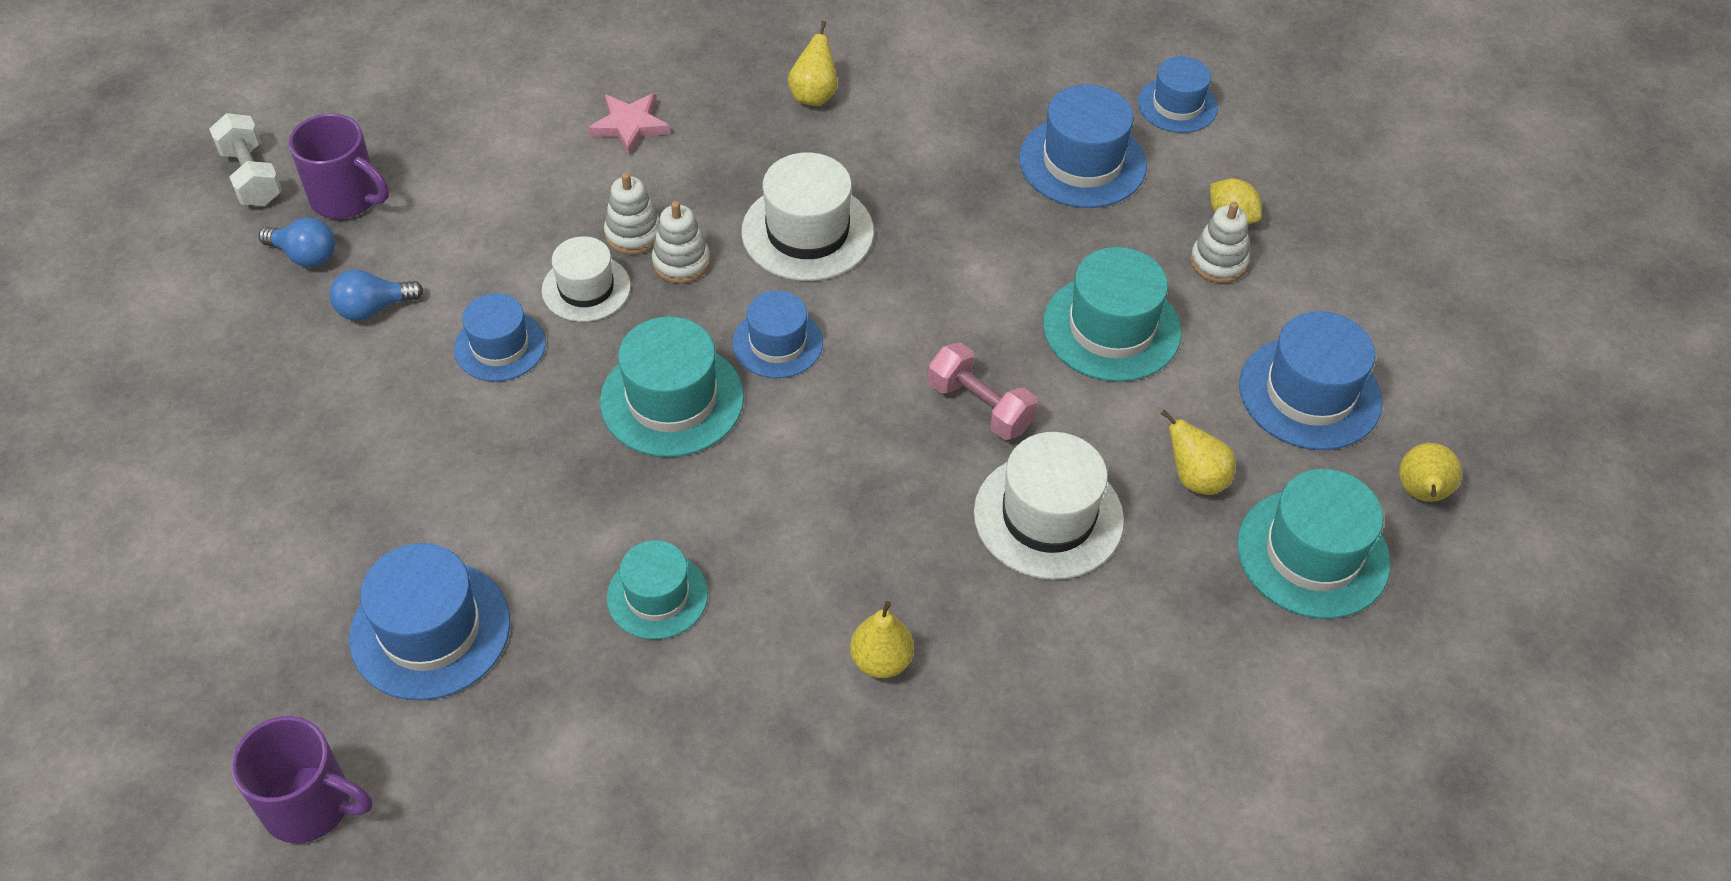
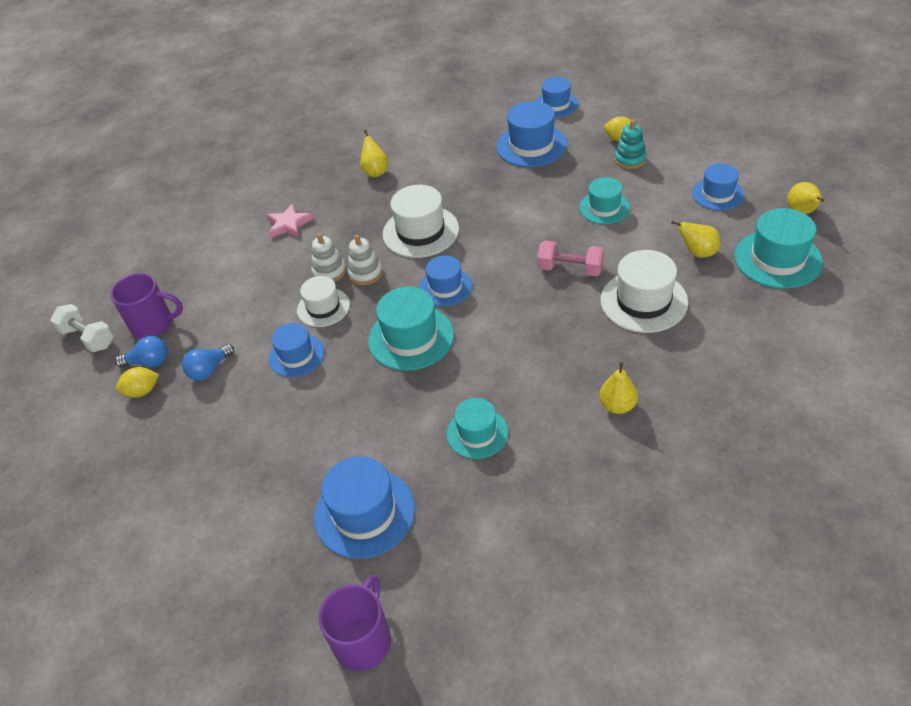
camera: 20 degrees left, 5 degrees down
purple mug [231,716,372,843] -> purple mug turned 60 degrees counterclockwise [319,575,391,671]
turquoise hat [1043,247,1181,382] -> turquoise hat [579,177,630,224], size x0.65
white stacking toy [1190,202,1250,283] -> turquoise stacking toy [614,120,647,169]
blue hat [1239,311,1382,450] -> blue hat [692,163,744,210], size x0.65
none -> yellow lemon [116,367,159,398]

